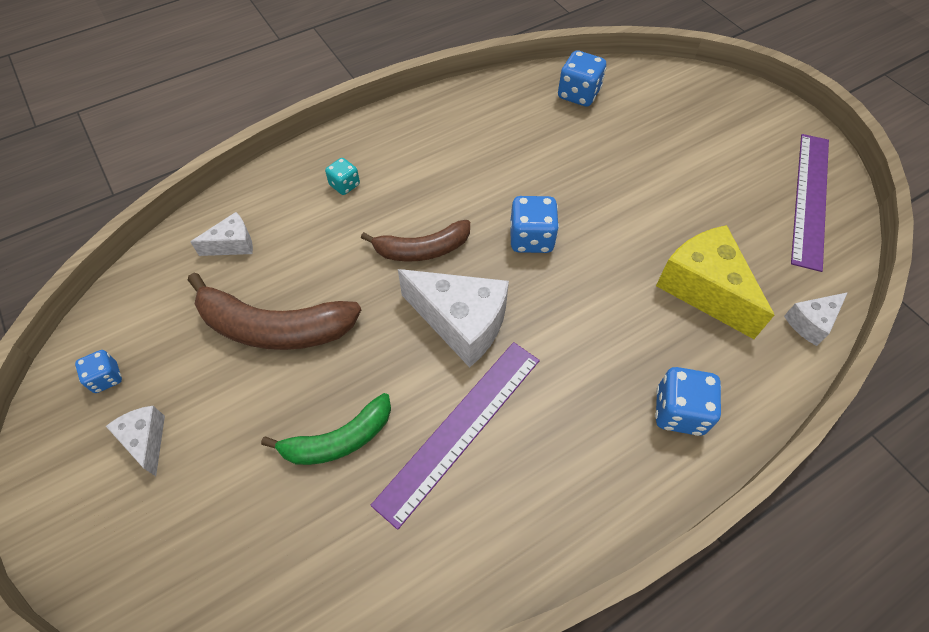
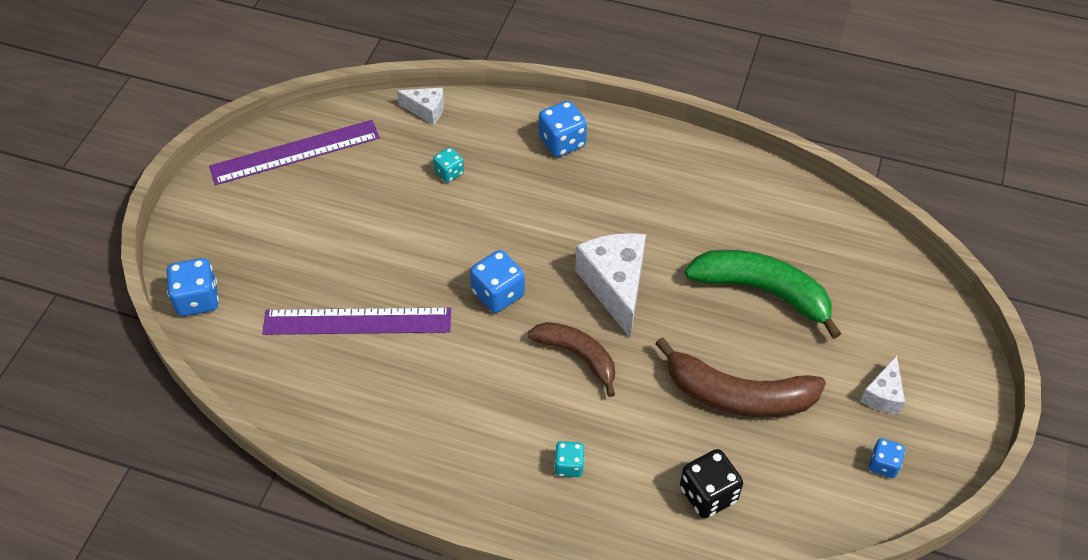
camera: 130 degrees left, 5 degrees down
brown banana [188,273,361,350] -> brown banana turned 135 degrees clockwise [655,337,826,417]
white cheese [190,212,253,256] -> black dice [680,449,743,518]
green banana [261,393,391,465] -> green banana [685,250,842,339], size x1.53
purple ruler [370,342,540,530] -> purple ruler moved to [262,307,451,335]
blue dice [558,51,606,107] -> blue dice moved to [167,258,219,316]
yellow cheese [656,225,774,339] -> turquoise dice [433,147,464,182]

